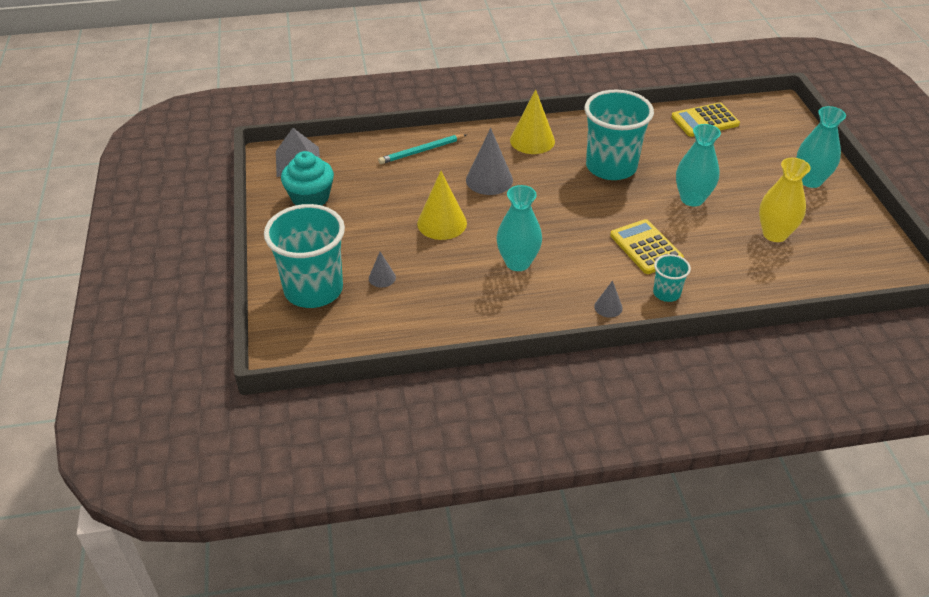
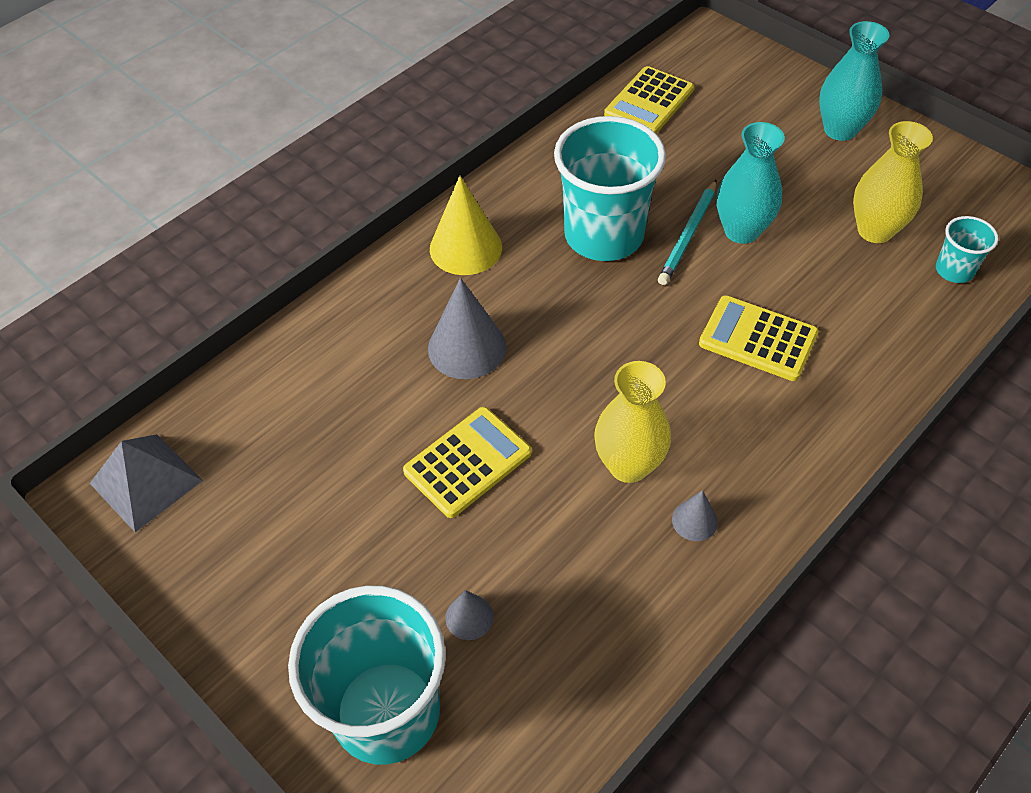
camera: 35 degrees left, 10 degrees up
turquoise cupcake [281,151,334,206] -> none
turquoise pencil [378,134,467,164] -> turquoise pencil moved to [658,180,717,285]
yellow cone [417,171,467,240] -> yellow calculator [403,407,532,518]
turquoise vase [496,185,542,271] -> yellow vase [594,361,671,483]
grey cone [594,280,623,318] -> grey cone moved to [672,490,718,541]
turquoise cup [653,254,691,302] -> turquoise cup moved to [936,216,999,283]

